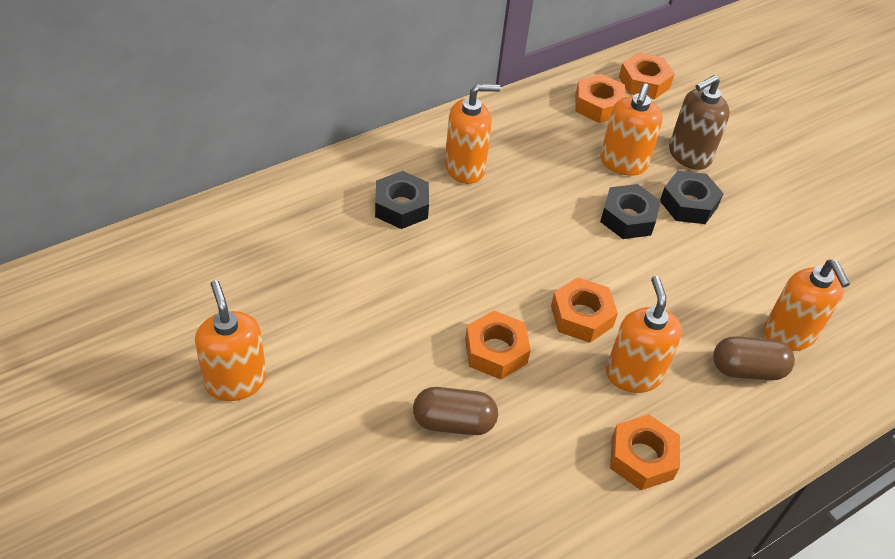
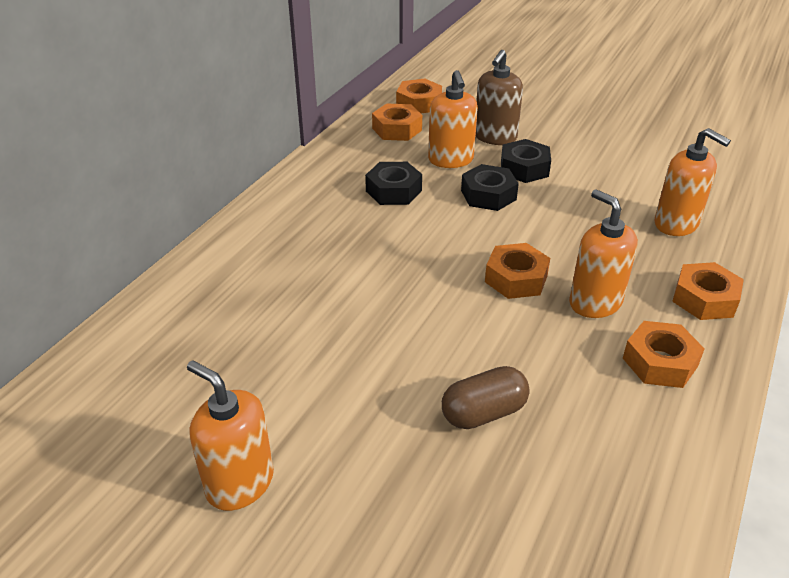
camera: 25 degrees left, 10 degrees down
black nut [375,171,429,229] -> black nut moved to [365,162,422,205]
orange soap dispenser [445,84,500,184] -> none
orange nut [465,311,531,380] -> orange nut moved to [672,262,744,320]
brown capsule [713,336,795,380] -> none

